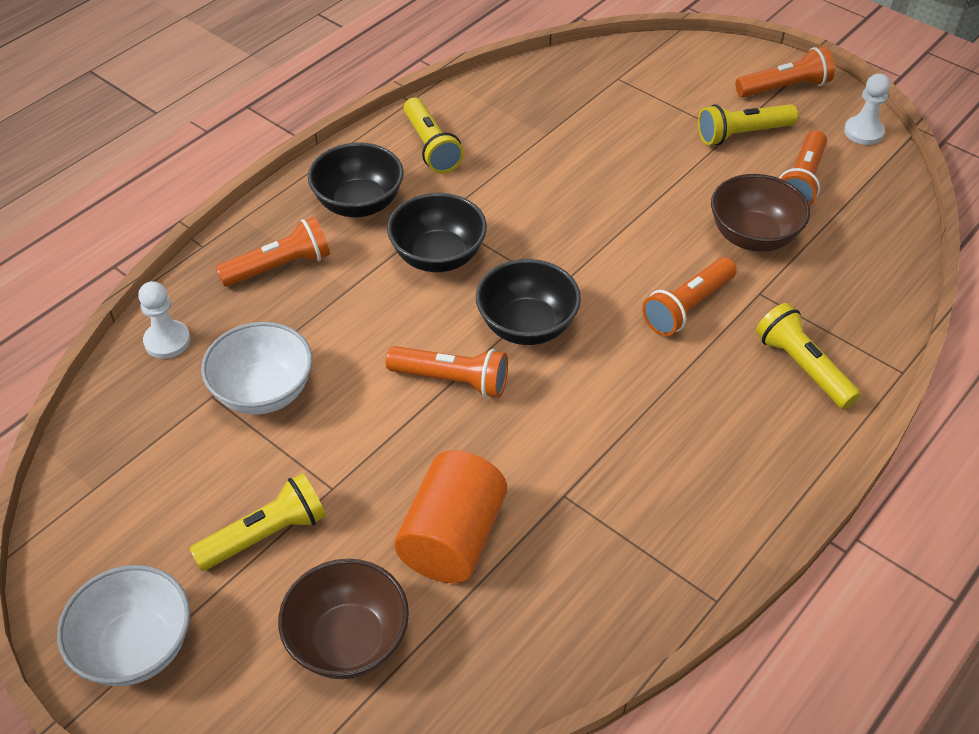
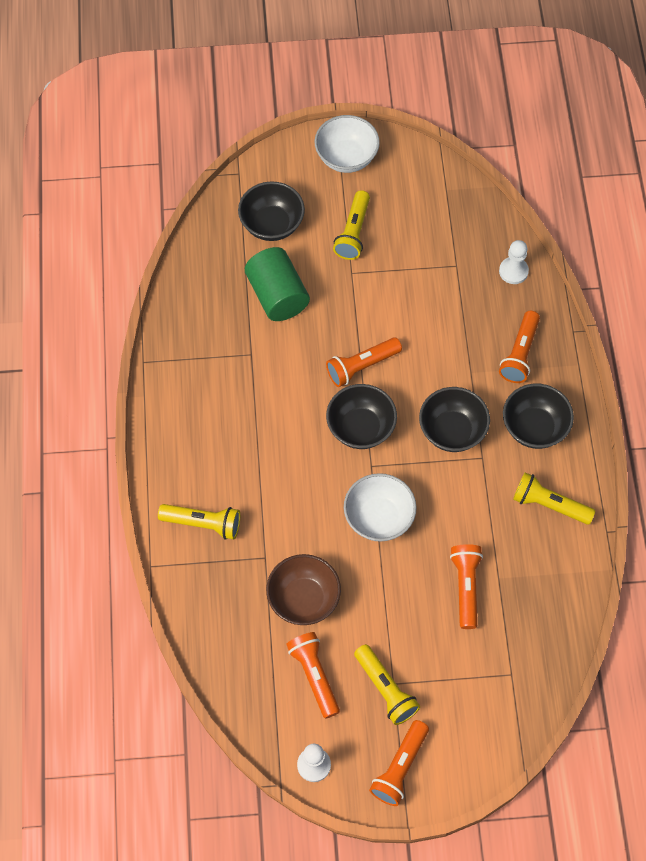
camera: 135 degrees right, 15 degrees up
white bowl [201,322,313,415] -> white bowl moved to [344,473,417,542]
brown bowl [278,559,409,679] -> black bowl [238,181,305,241]
orange cylinder [394,450,507,583] -> green cylinder [245,247,310,321]
orange flashlight [642,257,737,336] -> orange flashlight moved to [450,544,483,629]
yellow flashlight [698,104,798,145] -> yellow flashlight turned 120 degrees clockwise [354,644,420,725]

